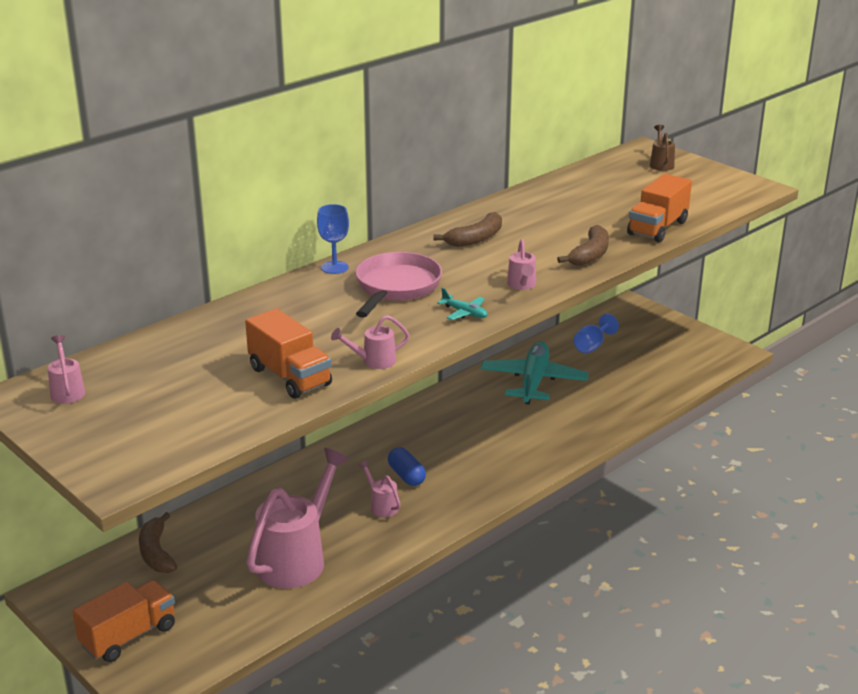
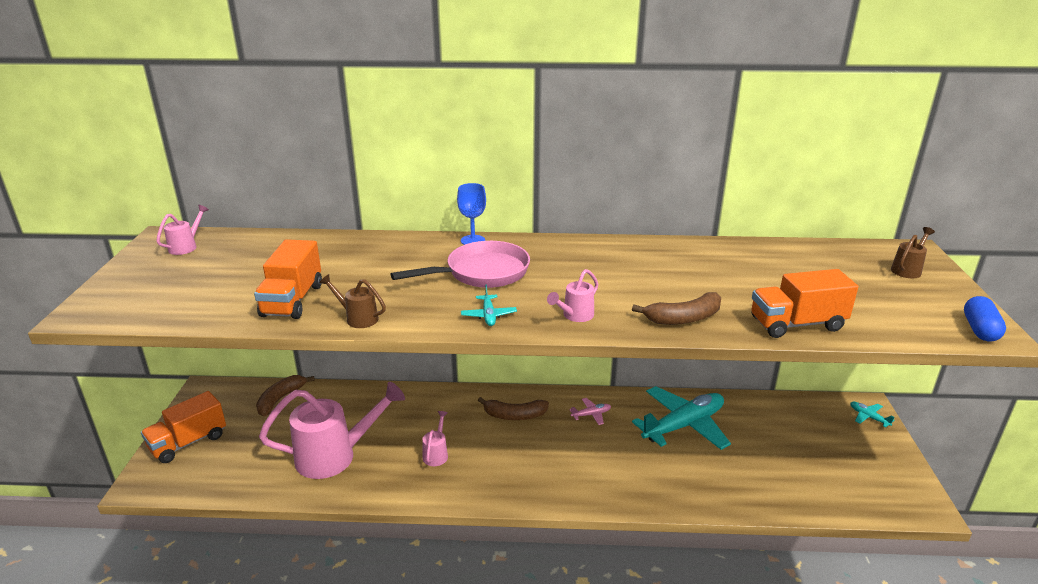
camera: 45 degrees right, 0 degrees up
orange truck [72,580,175,662] -> orange truck turned 135 degrees clockwise [141,391,226,463]
pink watering can [331,315,410,369] -> brown watering can [319,274,386,328]
blue capsule [388,447,426,486] -> blue capsule moved to [964,296,1006,342]
brown banana [434,212,502,247] -> brown banana moved to [478,397,549,420]
blue goblet [574,314,619,353] -> none
none -> pink plane [569,398,611,425]
none -> turquoise plane [850,402,895,428]

